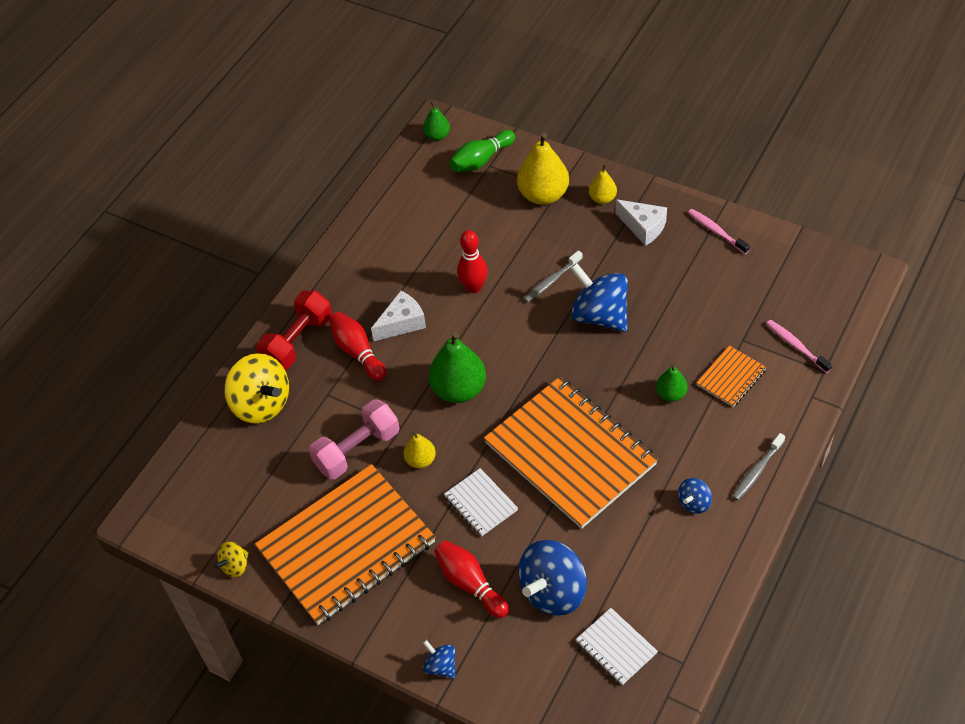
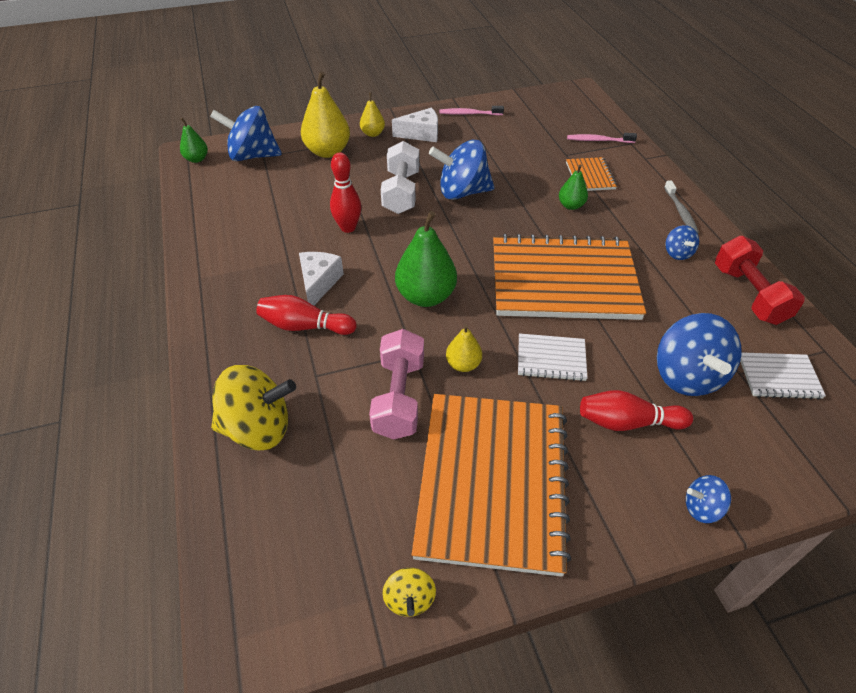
camera: 50 degrees left, 5 degrees down
red dumbbell [257,290,332,370] -> red dumbbell moved to [715,236,805,325]
green bowling pin [449,130,515,172] -> blue spinning top [210,106,282,161]
grey toothbrush [523,250,583,302] -> white dumbbell [381,141,419,214]

